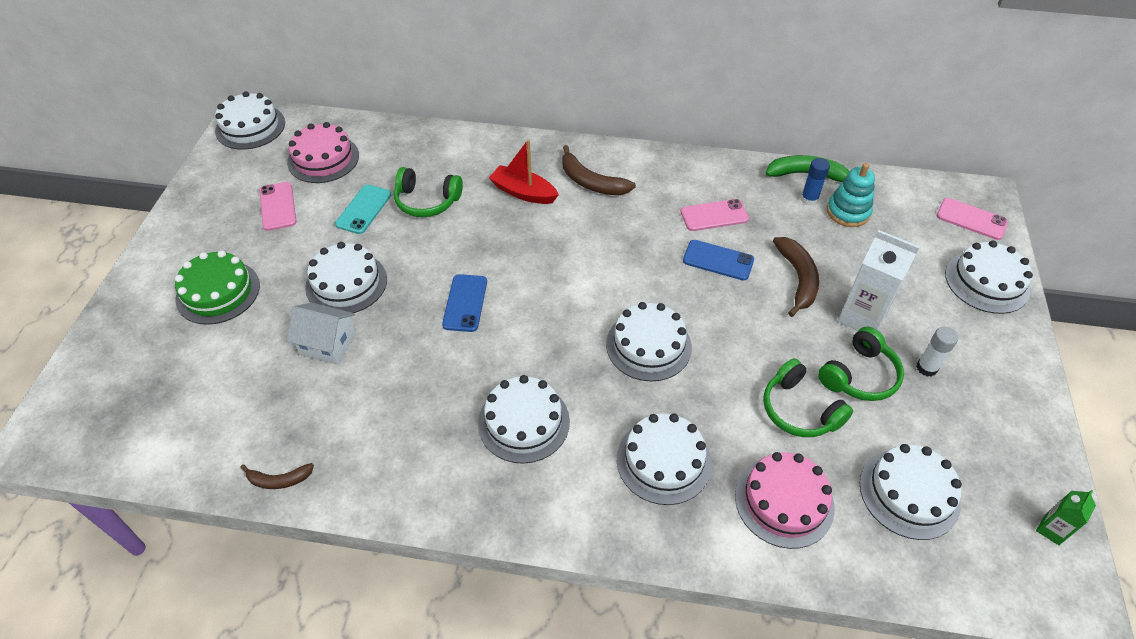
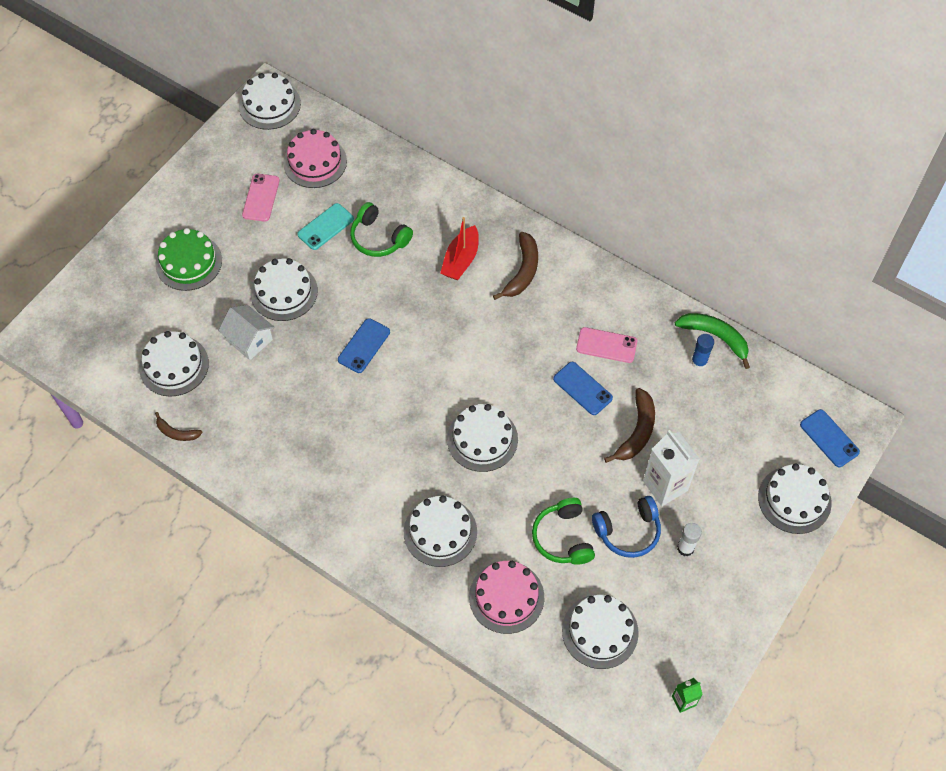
camera: 25 degrees right, 10 degrees up
white cake [478,375,570,464] -> white cake moved to [139,331,209,397]
red boat [489,139,559,204] -> red boat turned 120 degrees counterclockwise [440,217,479,280]
brown banana [562,145,636,195] -> brown banana turned 135 degrees counterclockwise [493,232,538,300]
green headphones [818,327,904,401] -> blue headphones [592,496,661,558]
turquoise stacking toy [827,163,875,227] -> none
pink phone [937,198,1008,240] -> blue phone [800,409,860,467]

